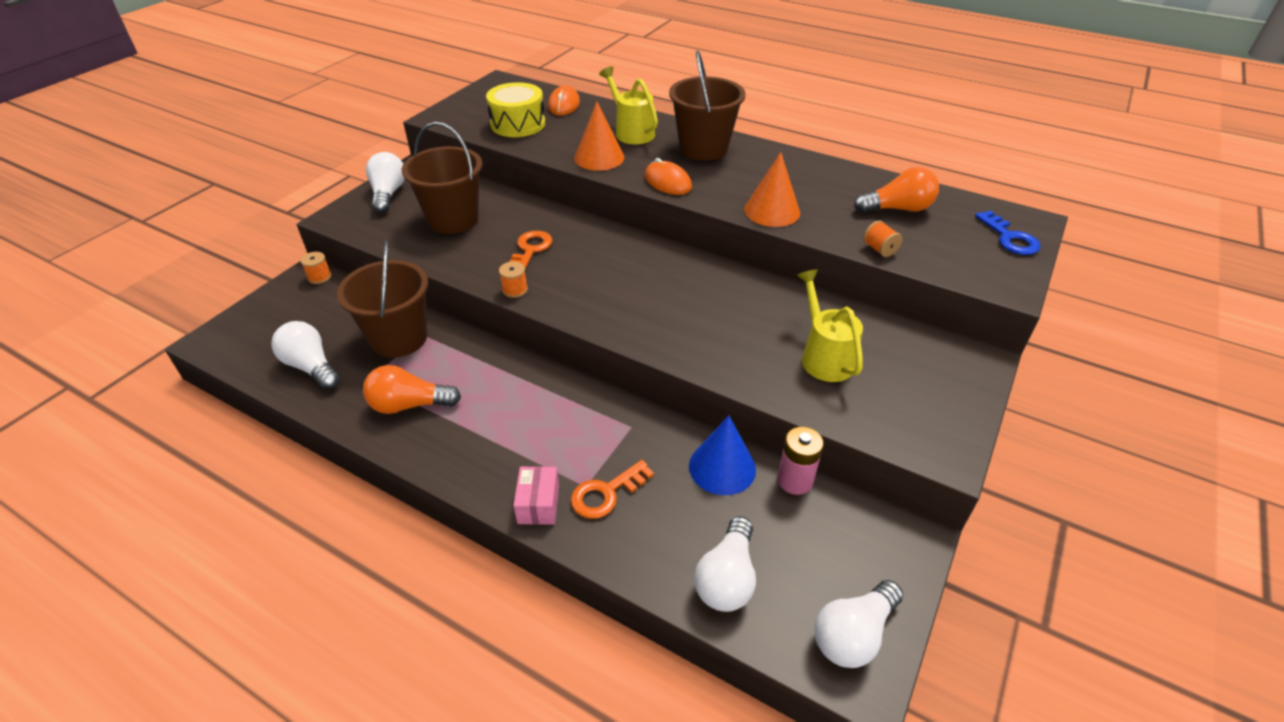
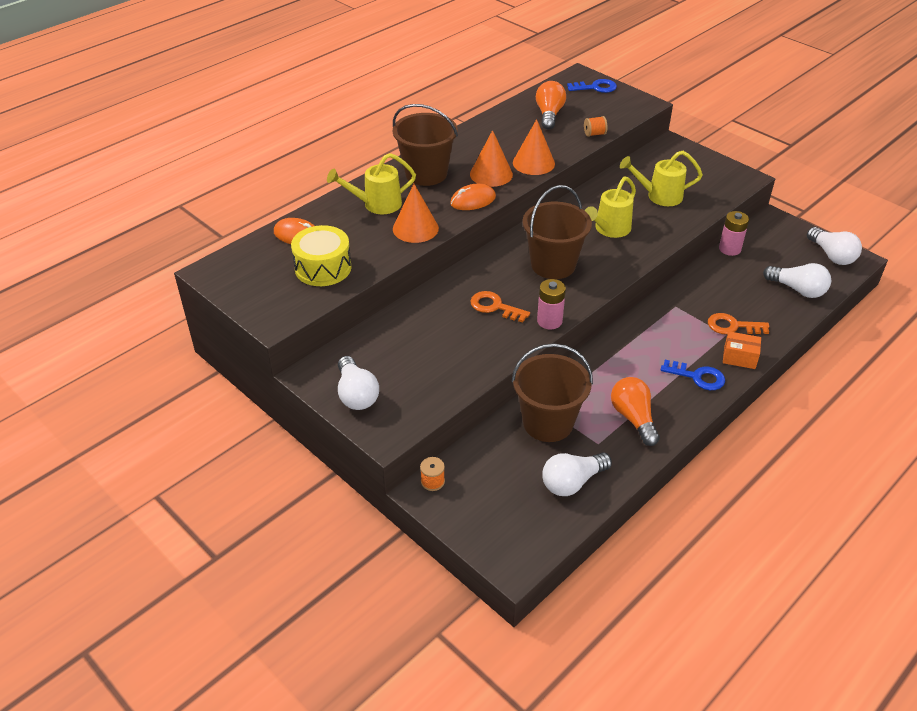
camera: 75 degrees left, 0 degrees up
orange light bulb [363,365,461,414] -> orange light bulb turned 150 degrees clockwise [611,377,660,446]
white light bulb [366,152,405,213] -> white light bulb turned 120 degrees counterclockwise [338,356,379,410]
brown bucket [402,122,482,234] -> brown bucket moved to [522,185,592,279]
orange spool [499,261,528,298] -> pink battery [537,279,566,329]
pink box [513,466,559,525] -> orange box [723,331,761,369]
orange key [571,460,654,519] -> orange key turned 120 degrees clockwise [708,313,769,334]
blue cone [689,415,756,495] -> none
none -> orange cone [470,130,513,187]
none -> yellow watering can [585,176,636,238]
none -> blue key [661,360,725,390]

